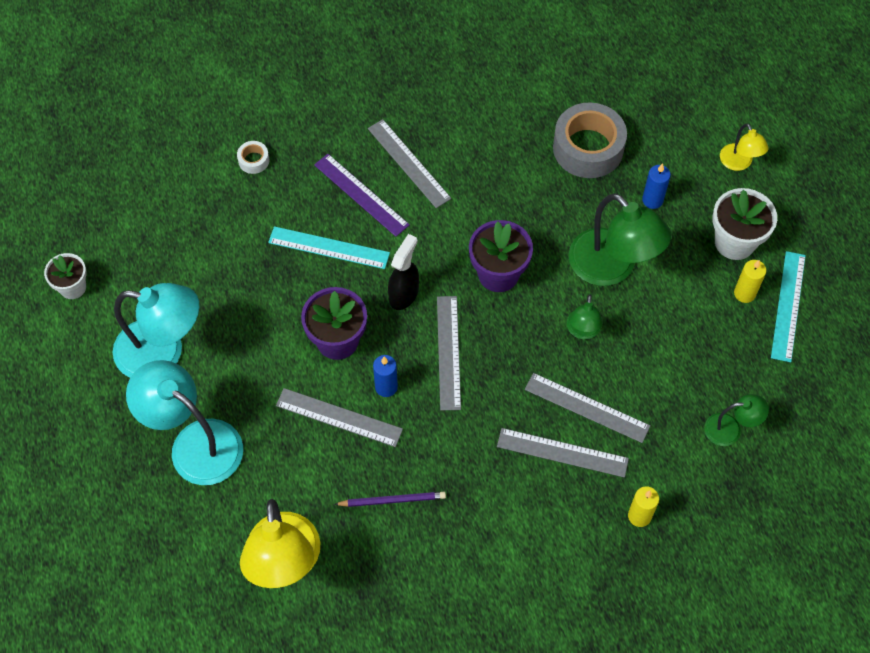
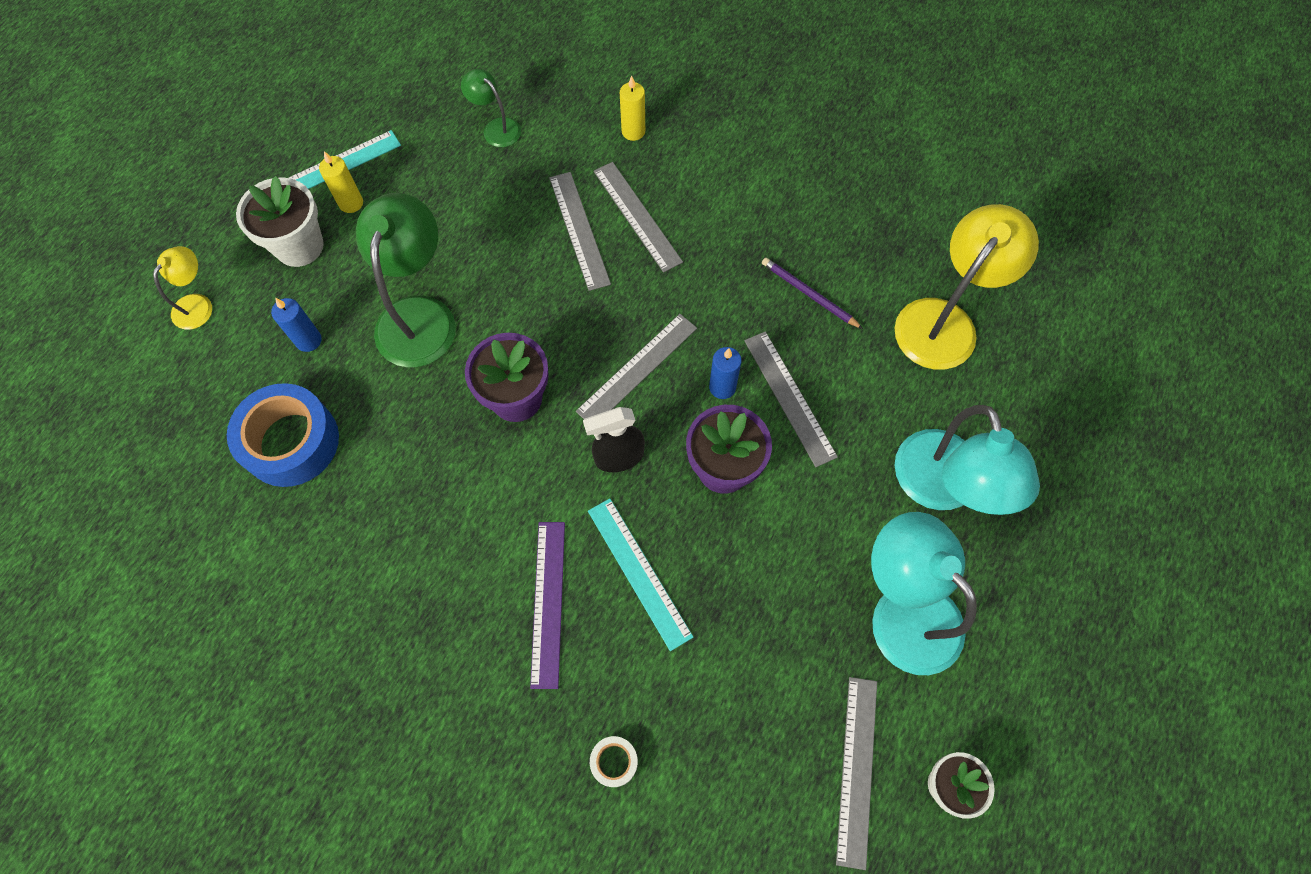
camera: 135 degrees left, 5 degrees up
grey ruler [368,119,451,208] -> grey ruler moved to [836,677,877,870]
grey tape [553,102,627,178] -> blue tape [227,383,339,487]
green lamp [567,294,603,339] -> none

